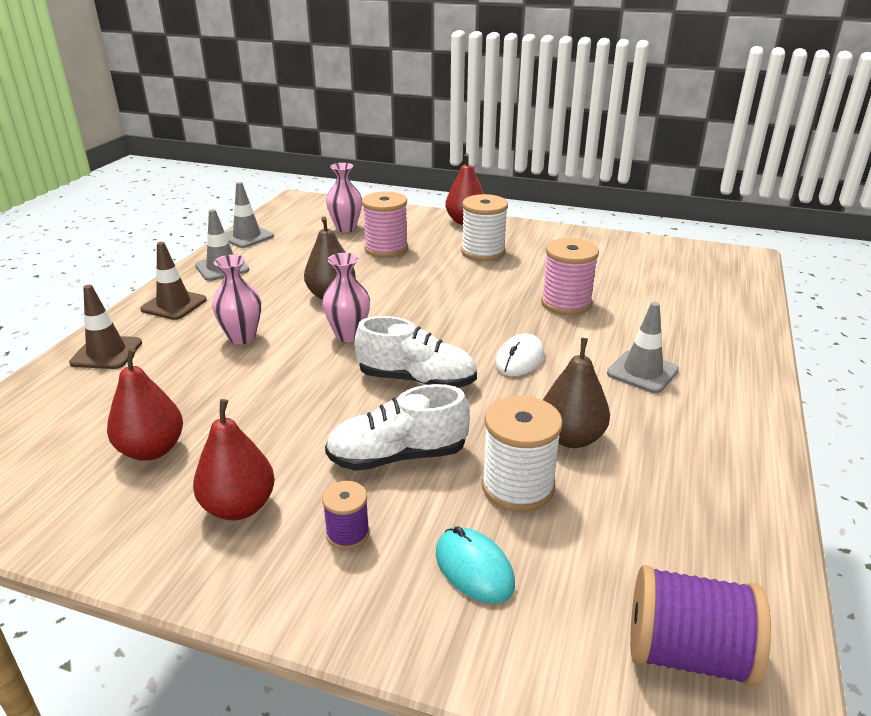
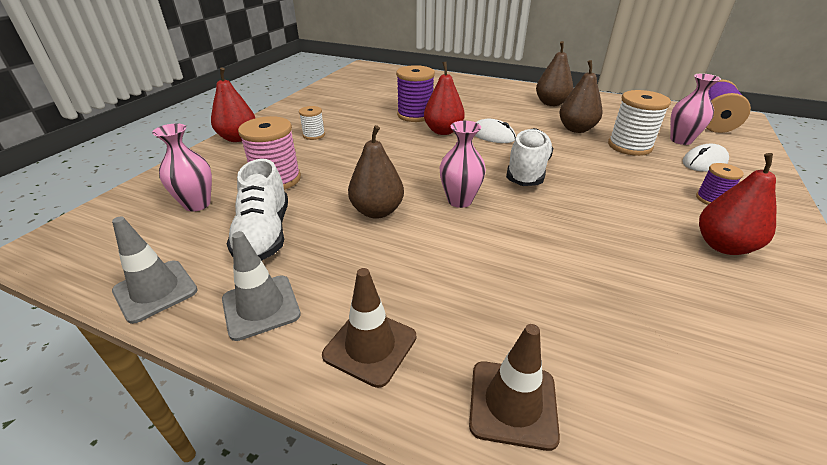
camera: 85 degrees left, 5 degrees up
red pear [107,349,183,461] -> red pear moved to [424,62,465,135]
pink vase [212,255,261,344] -> pink vase moved to [670,73,721,145]
white shoe [325,384,470,471] -> white shoe moved to [226,159,288,261]
turquoise mouse [436,526,515,603] -> white mouse [682,144,729,172]
white spool [461,194,508,261] -> white spool [299,106,325,140], size x0.55
pink spool [541,238,599,315] -> purple spool [396,65,435,122]
grey traffic cone [607,302,679,393] -> none
none -> brown pear [536,41,573,106]

